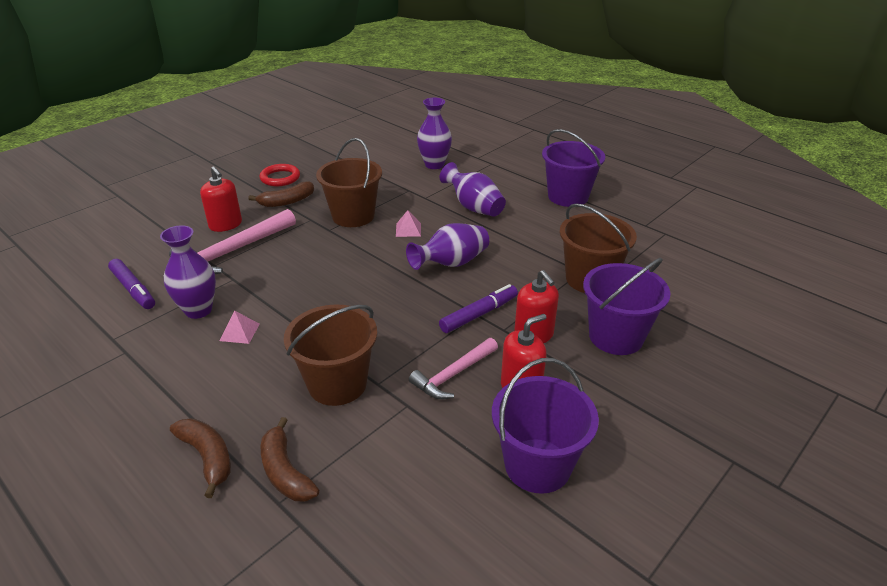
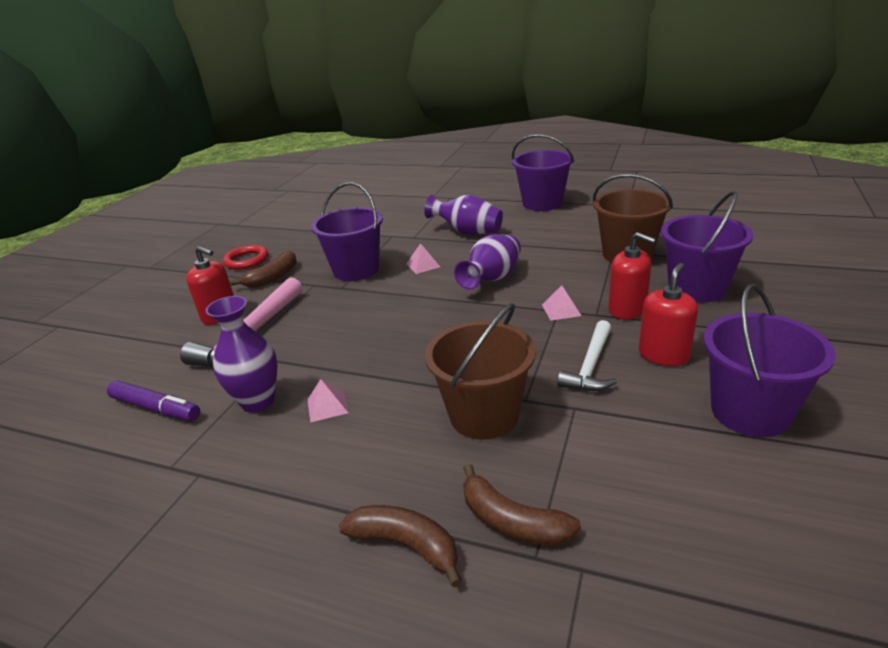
camera: 20 degrees left, 5 degrees down
brown bucket [316,138,382,227] -> purple bucket [311,182,383,281]
pink hammer [409,338,498,399] -> white hammer [557,320,617,391]
purple vase [417,98,452,169] -> none
purple marker [439,284,518,333] -> pink pyramid [542,285,581,321]

